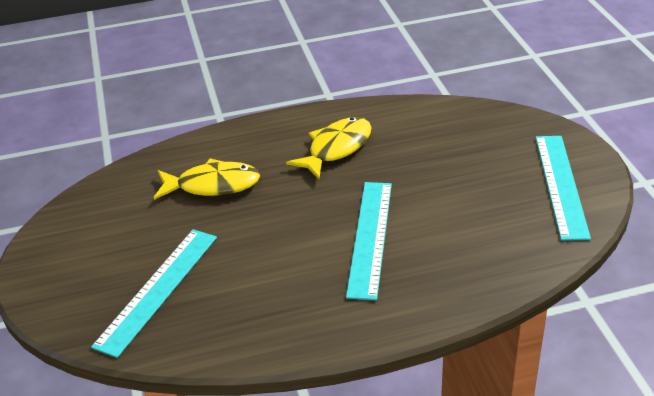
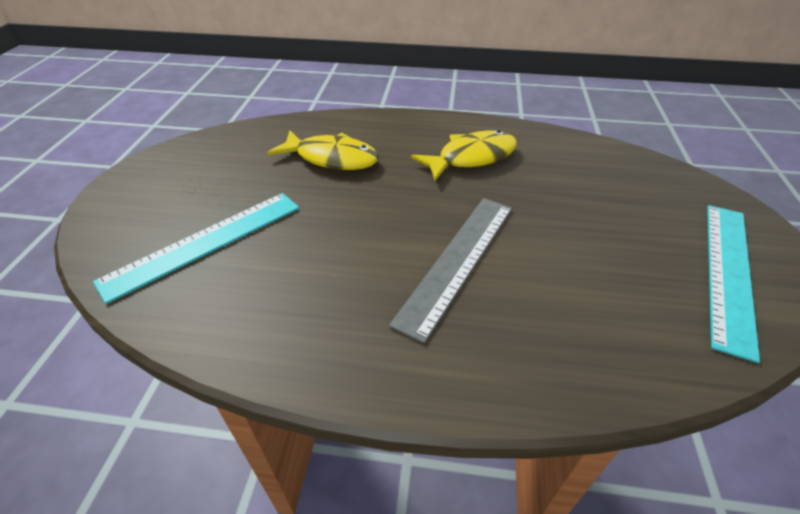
camera: 20 degrees right, 5 degrees up
turquoise ruler [346,182,392,300] -> grey ruler [389,198,512,343]

